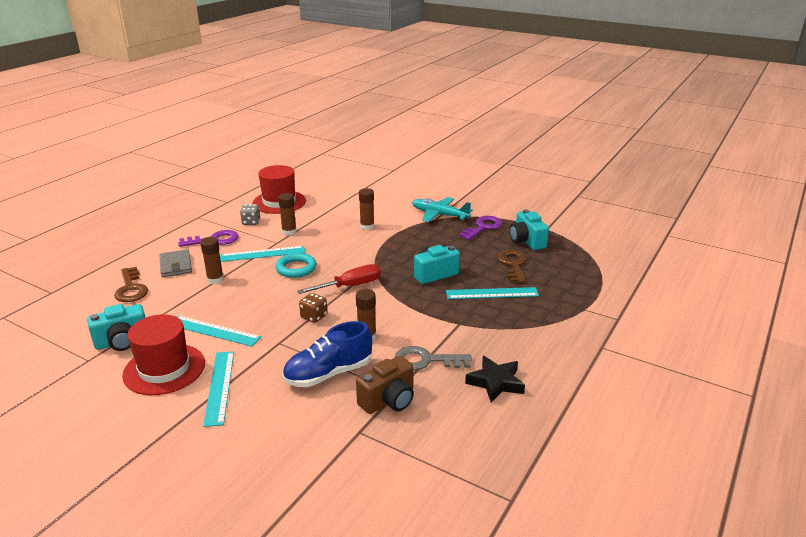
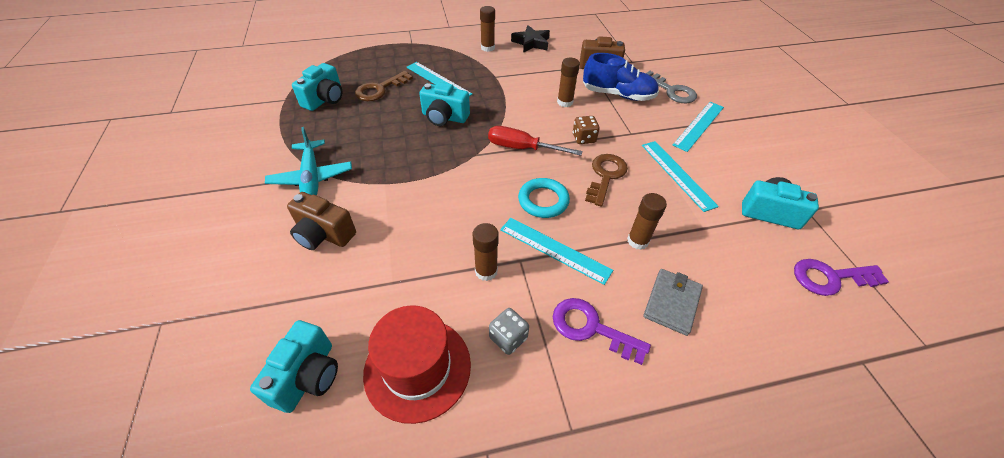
camera: 135 degrees left, 20 degrees up
brown key [114,267,148,302] -> brown key moved to [585,154,628,207]
red hat [122,314,205,395] -> none
brown glue stick [359,188,374,230] -> brown glue stick moved to [480,6,495,52]
grey key [394,346,472,370] -> grey key moved to [646,71,697,103]
purple key [459,216,502,240] -> purple key moved to [794,259,889,296]
none -> turquoise camera [250,320,338,413]
none -> brown camera [287,192,356,250]

